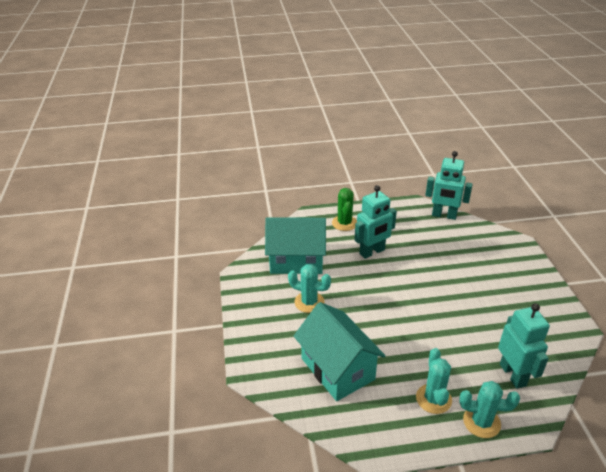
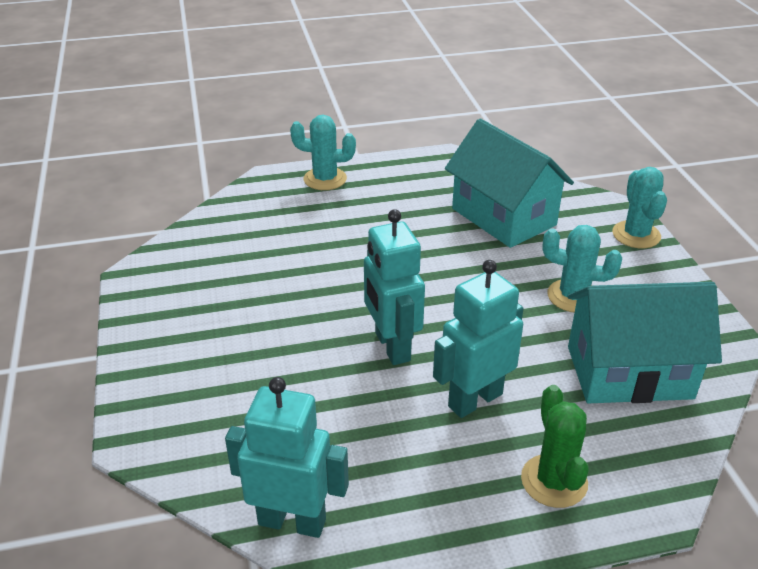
camera: 175 degrees right, 0 degrees up
turquoise cactus [416,348,452,414] -> turquoise cactus moved to [612,167,667,248]
turquoise robot [498,303,550,389] -> turquoise robot moved to [364,209,425,365]

